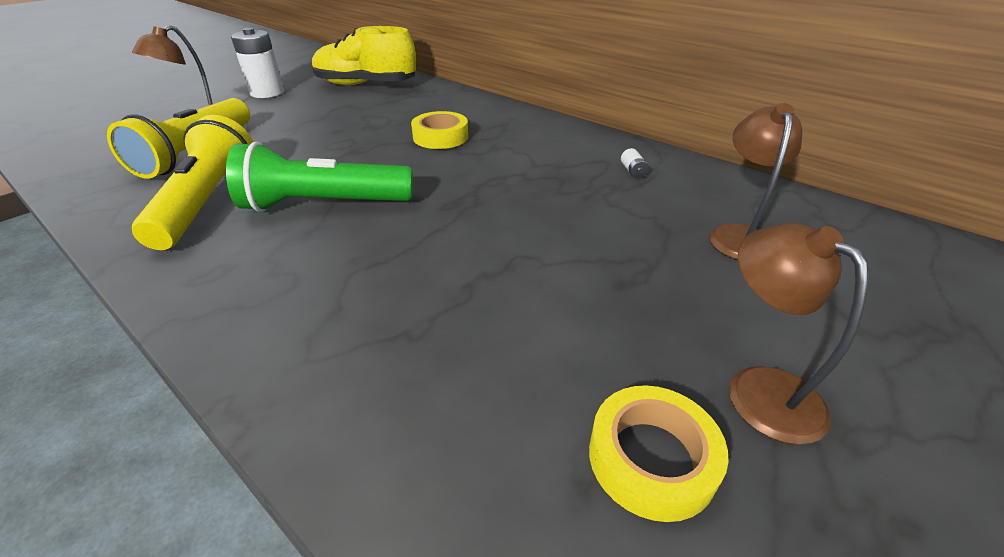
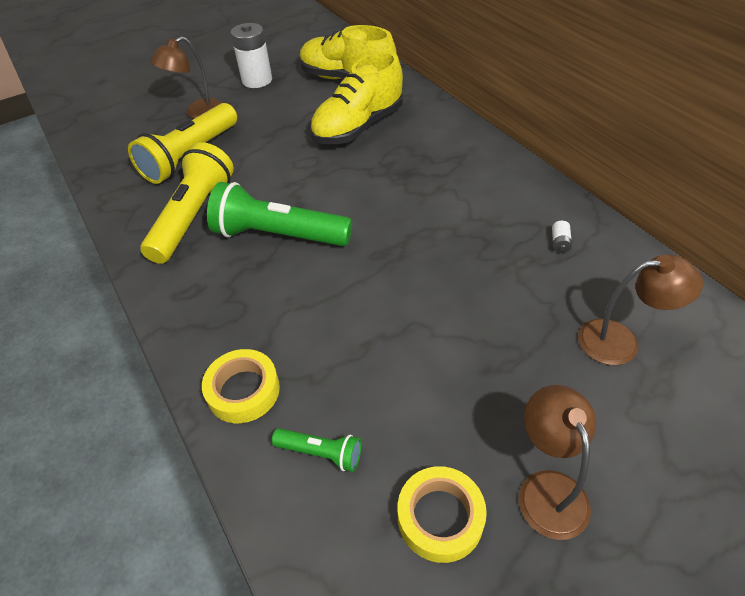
camera: 20 degrees right, 10 degrees up
yellow tape [411,111,468,149] -> yellow tape moved to [202,349,280,423]
brown lamp [709,103,802,260] -> brown lamp turned 60 degrees clockwise [578,254,703,365]
none -> green flashlight [272,428,361,472]
none -> yellow shoe [310,51,403,144]

